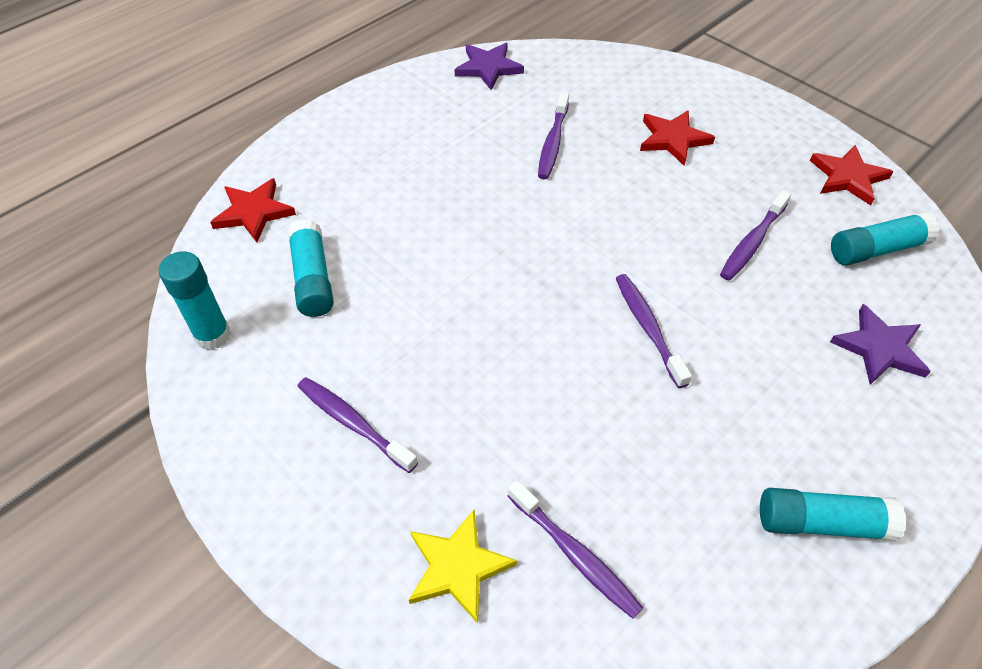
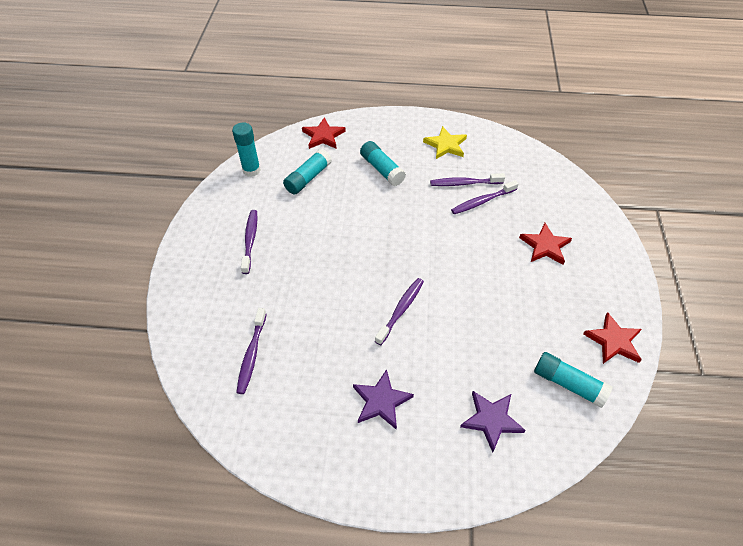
camera: 50 degrees right, 0 degrees up
yellow star [409,509,517,624] -> yellow star moved to [423,126,467,159]
purple star [454,43,524,90] -> purple star moved to [353,369,414,429]
purple toothbrush [720,190,791,281] -> purple toothbrush moved to [430,173,505,186]
turquoise glue stick [760,488,906,541] -> turquoise glue stick moved to [360,141,406,186]

